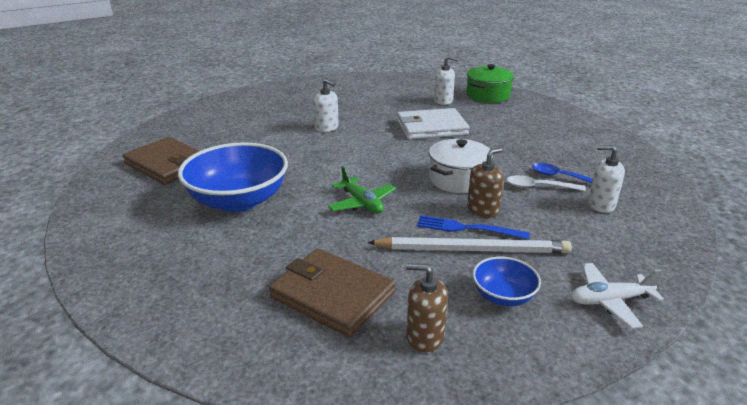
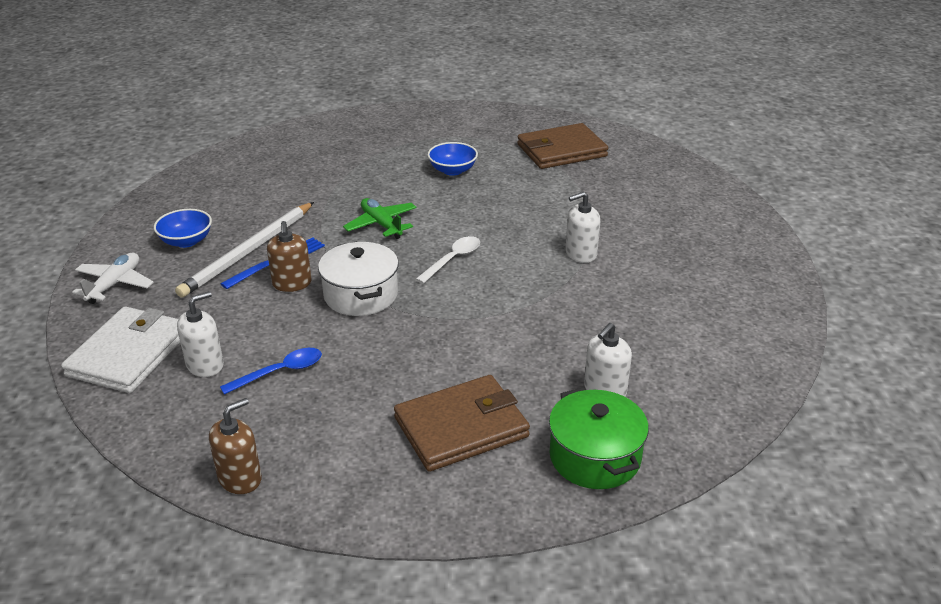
camera: 120 degrees right, 5 degrees up
blue bowl [178,142,288,212] -> blue bowl [428,142,478,176], size x0.49
brown wallet [269,248,395,337] -> brown wallet moved to [394,375,530,472]
green plane [328,166,396,213] -> green plane turned 60 degrees clockwise [343,198,417,239]
white wallet [397,108,469,140] -> white wallet moved to [61,306,180,393]
brown soap dispenser [406,263,448,353] -> brown soap dispenser moved to [209,398,262,494]
white spoon [507,175,586,191] -> white spoon moved to [416,236,480,284]

